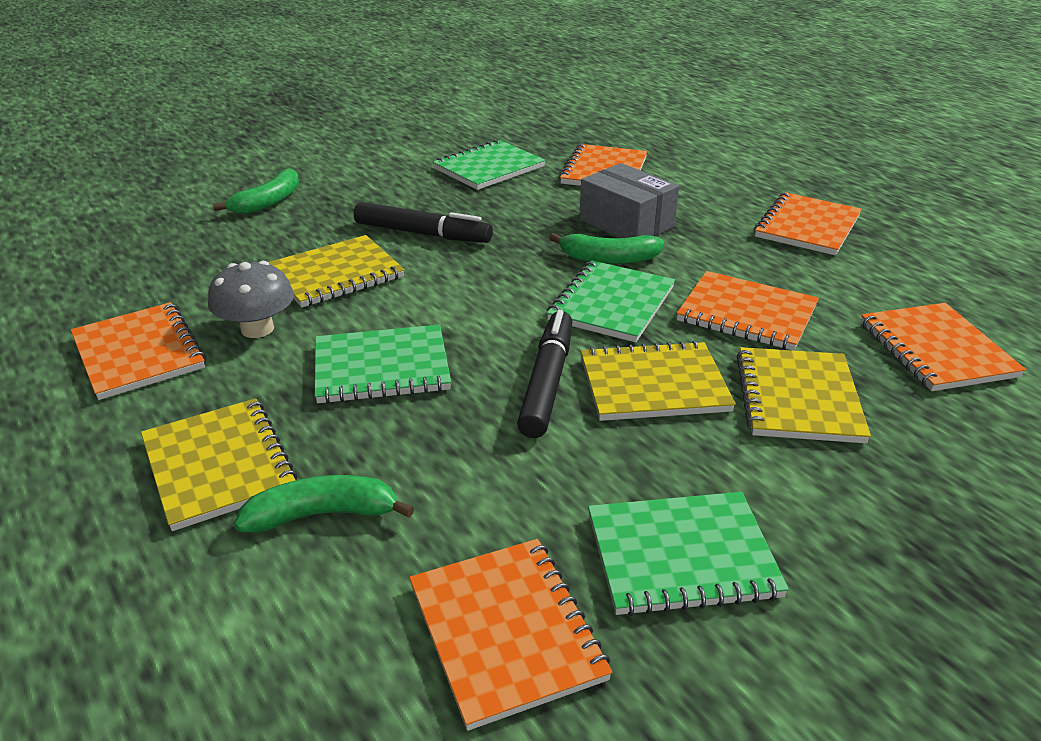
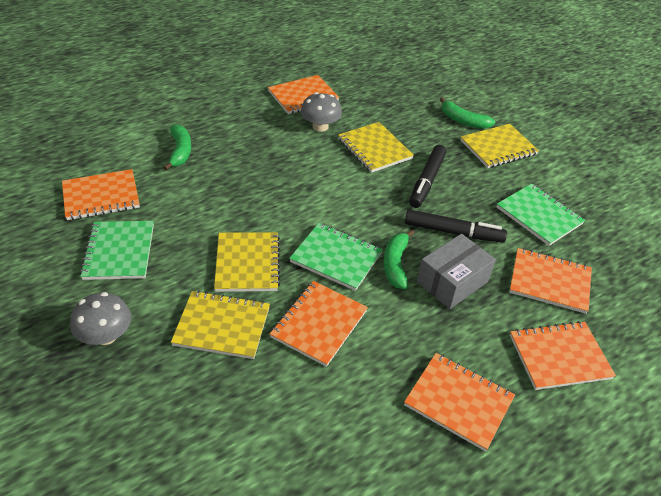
camera: 90 degrees right, 10 degrees up
yellow notebook [141,398,298,531] -> yellow notebook moved to [461,124,539,168]
green notebook [315,325,451,404] -> none
black marker [517,310,572,438] -> black marker moved to [405,209,507,243]
orange notebook [861,303,1026,391] -> orange notebook moved to [510,321,616,390]
none -> grey mushroom [70,292,131,345]

